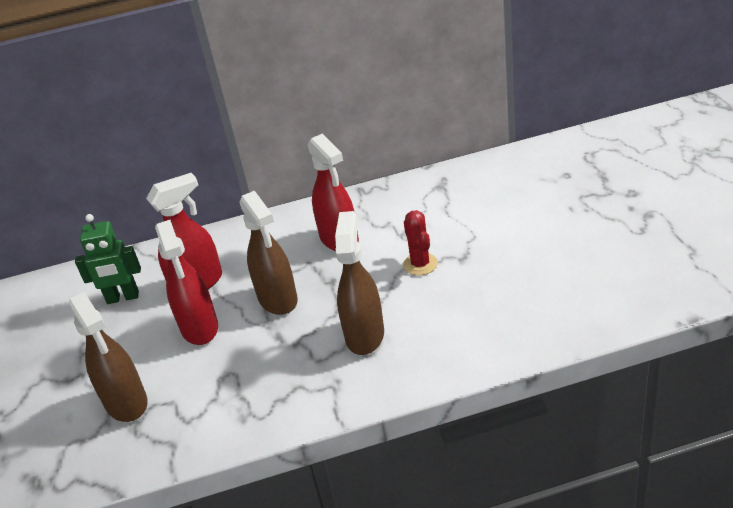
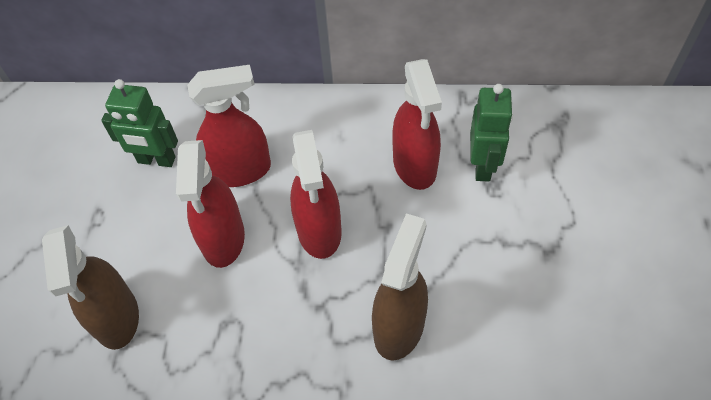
camera: 15 degrees right, 20 degrees up
brown spray bottle [239,190,298,315] -> red spray bottle [290,130,342,259]
red cactus [403,210,438,275] -> none
none -> green robot [470,84,513,182]

